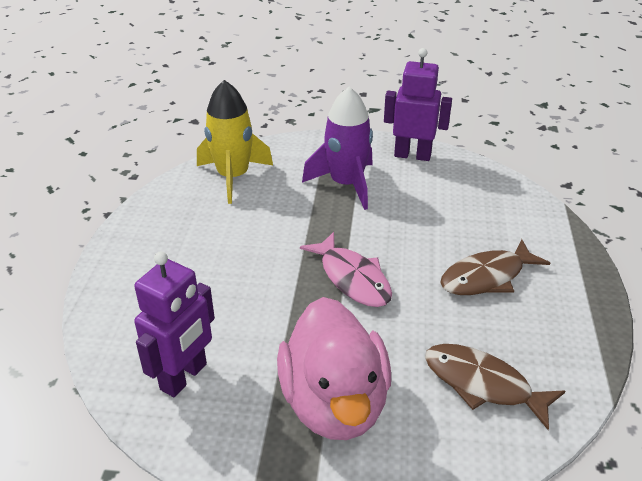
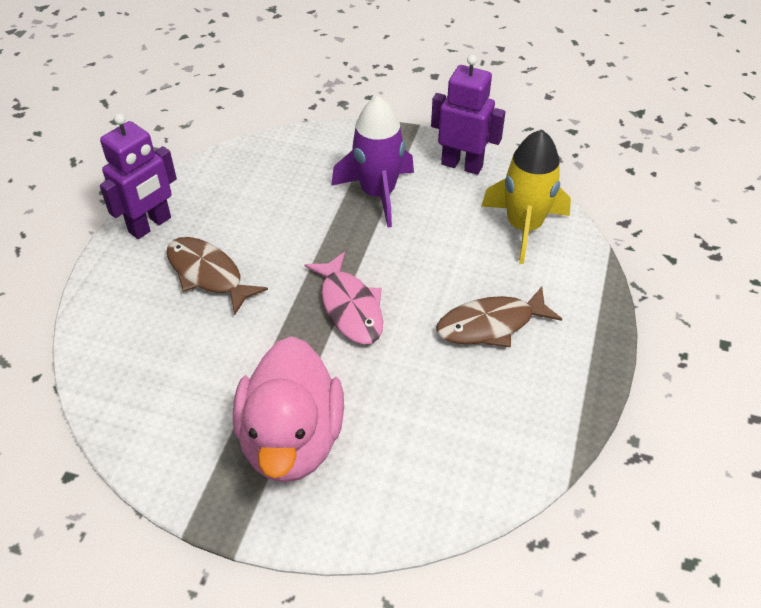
camera: 10 degrees right, 10 degrees up
purple robot [134,251,215,397] -> purple robot moved to [100,113,177,239]
yellow rocket [197,80,273,204] -> yellow rocket moved to [482,129,571,264]
brown fish [425,344,565,430] -> brown fish moved to [167,237,268,315]

